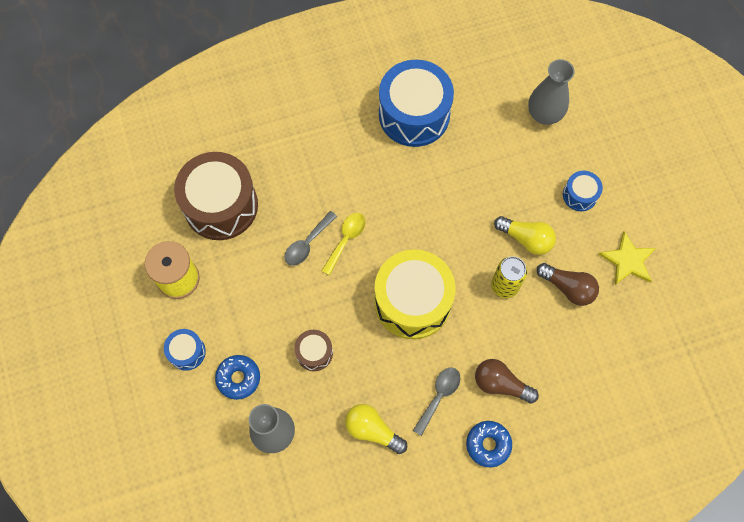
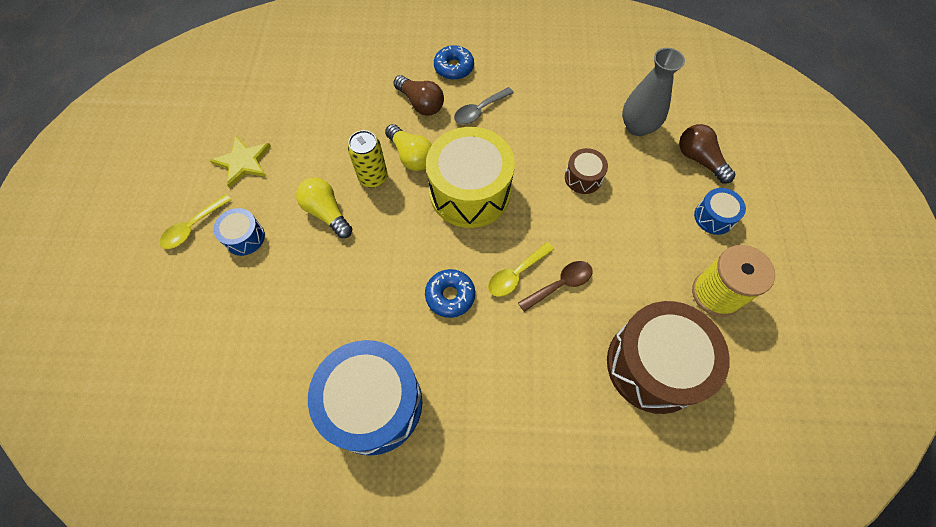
camera: 160 degrees left, 5 degrees down
blue donut [215,355,260,400] -> blue donut moved to [425,269,475,318]
grey spoon [285,211,337,266] -> brown spoon [518,261,592,312]
yellow light bulb [345,404,407,454] -> yellow light bulb moved to [385,124,432,171]
grey vase [528,59,575,125] -> none
brown light bulb [537,263,599,306] -> brown light bulb moved to [679,124,735,183]
none -> yellow spoon [160,194,232,249]

